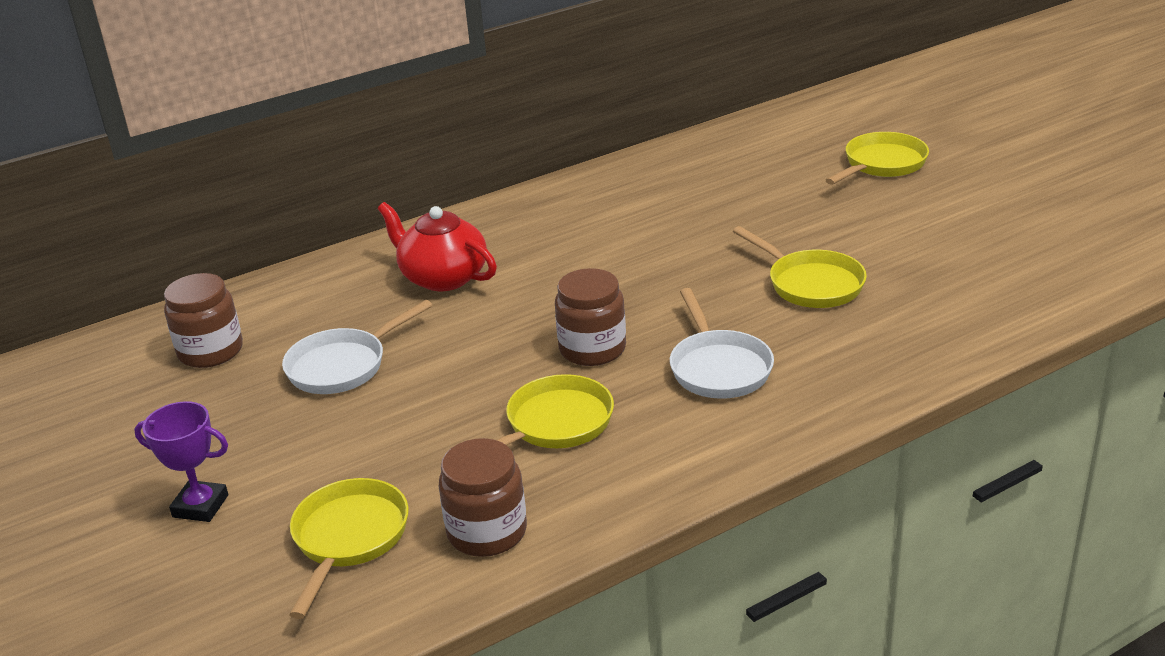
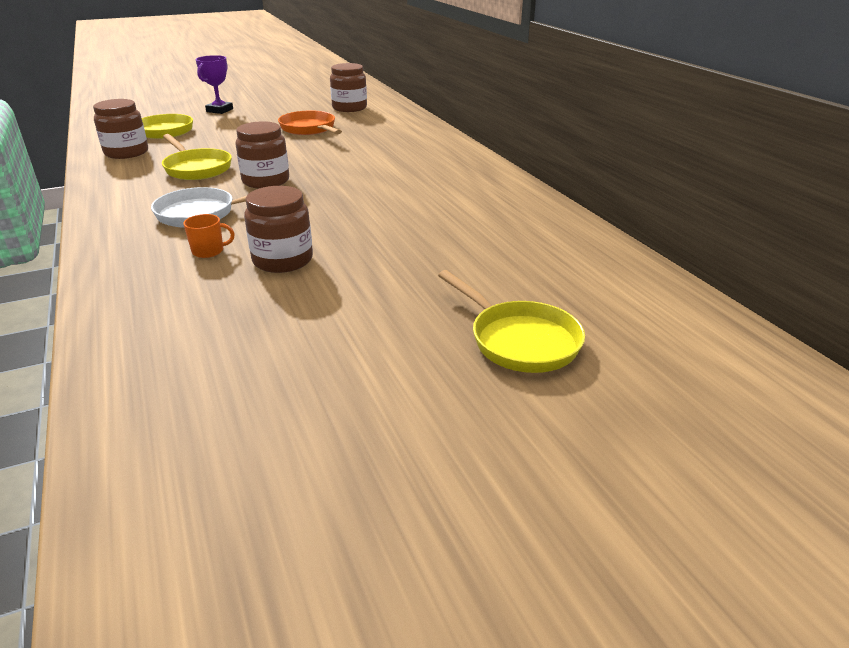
camera: 95 degrees right, 0 degrees up
white pan [282,300,433,394] -> orange pan [278,111,342,135]
red teapot [378,202,497,291] -> none
yellow pan [733,226,867,308] -> brown jar [244,186,313,273]
none -> orange mug [183,214,235,258]

